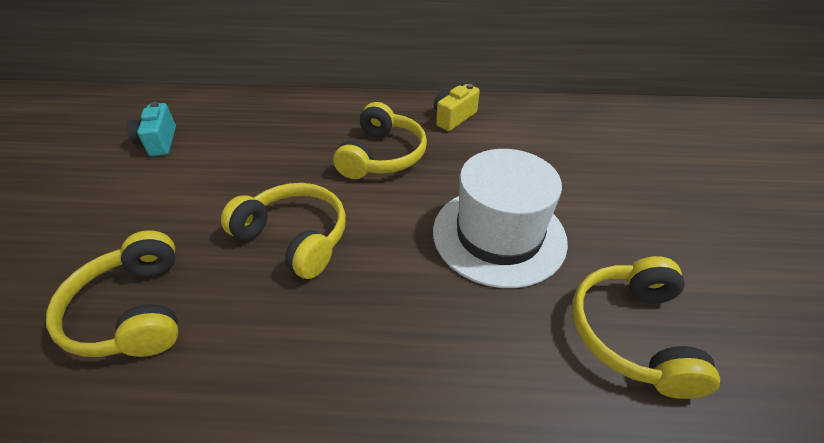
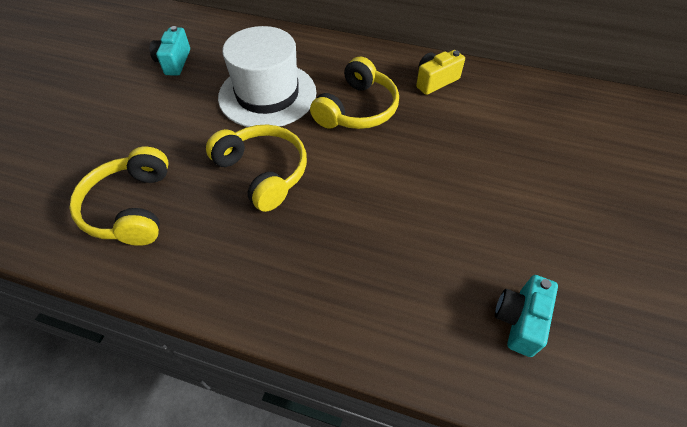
camera: 15 degrees right, 10 degrees up
white hat [433,149,568,288] -> white hat moved to [218,26,316,127]
yellow headphones [572,256,720,399] -> turquoise camera [495,275,558,357]

